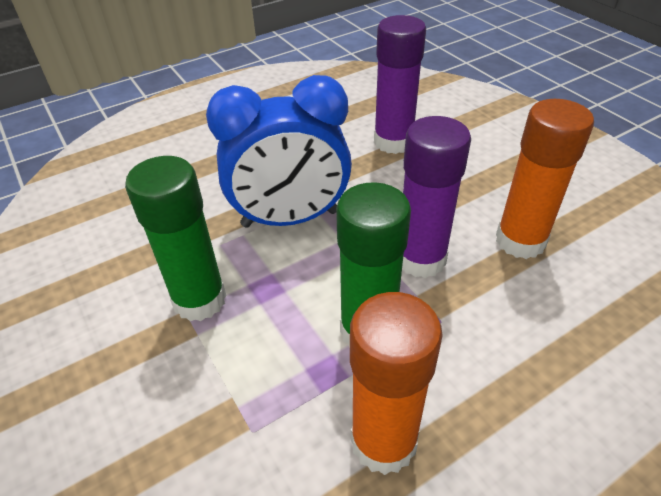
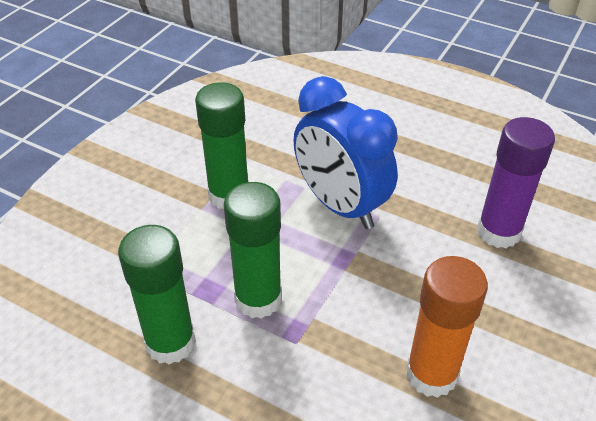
camera: 60 degrees right, 0 degrees up
orange glue stick [350,292,443,475] -> green glue stick [118,225,196,365]
purple glue stick [402,116,471,278] -> none

